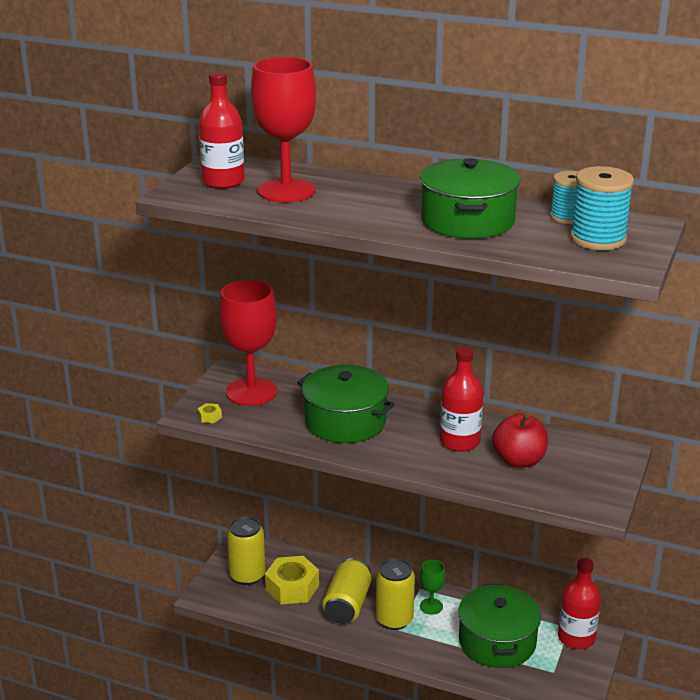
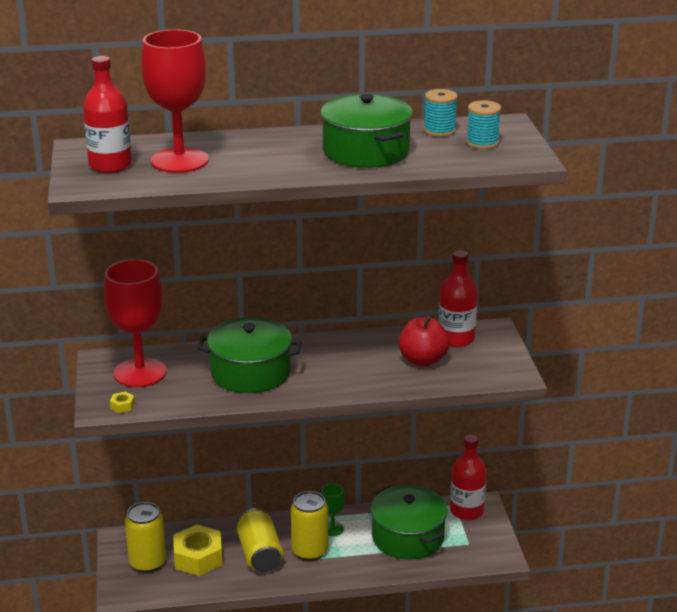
camera: 30 degrees left, 0 degrees up
red bottle [440,347,483,452] -> red bottle moved to [438,250,478,347]
turquoise spool [570,166,634,250] -> turquoise spool [466,100,501,149], size x0.67

